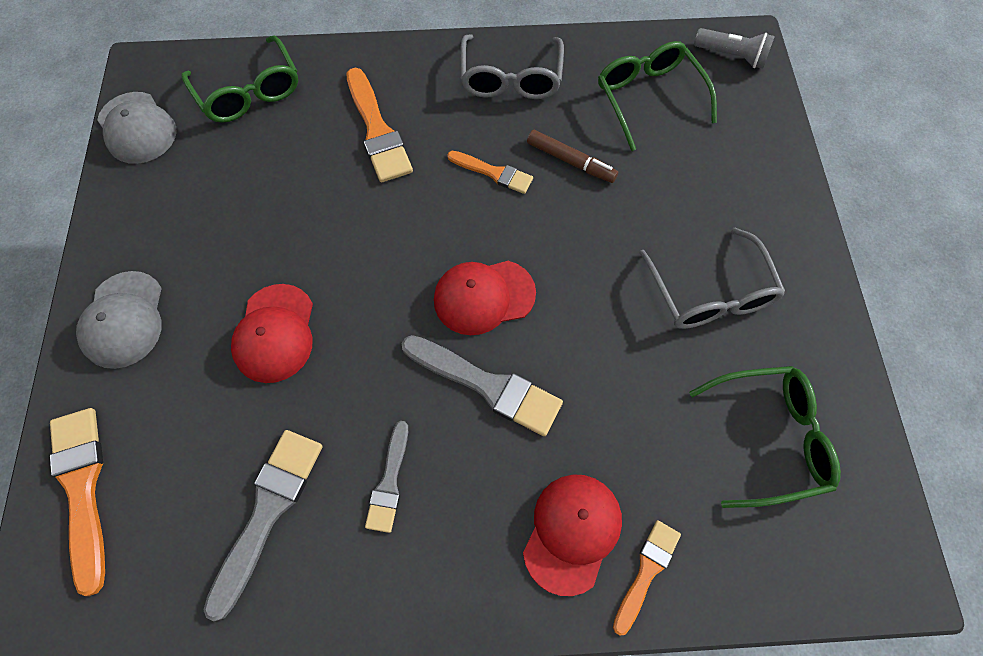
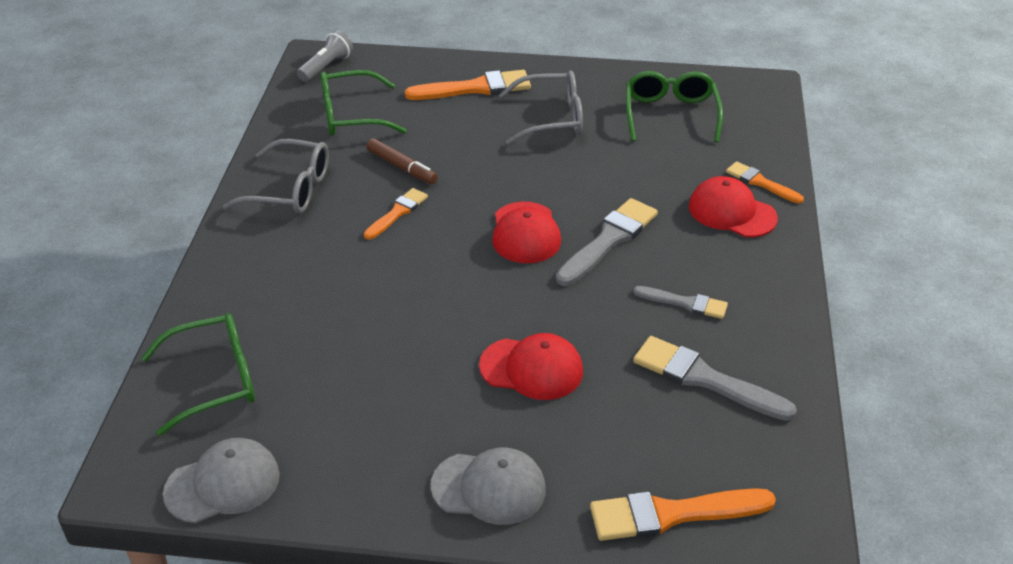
camera: 80 degrees left, 25 degrees down
orange brush [346,68,413,182] -> orange brush moved to [405,70,531,100]
brown marker [527,130,618,183] -> brown marker turned 90 degrees clockwise [367,138,438,184]

